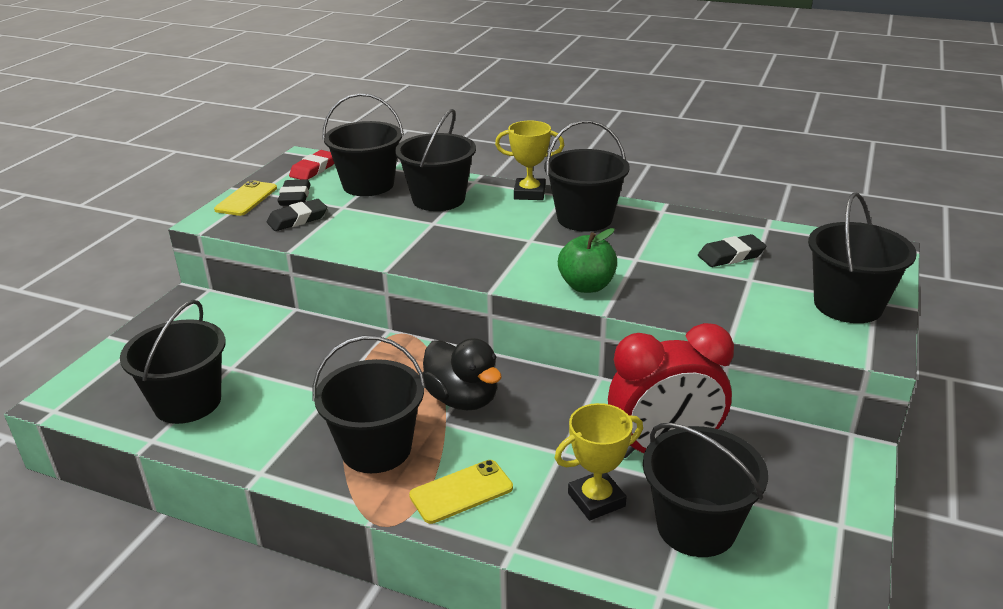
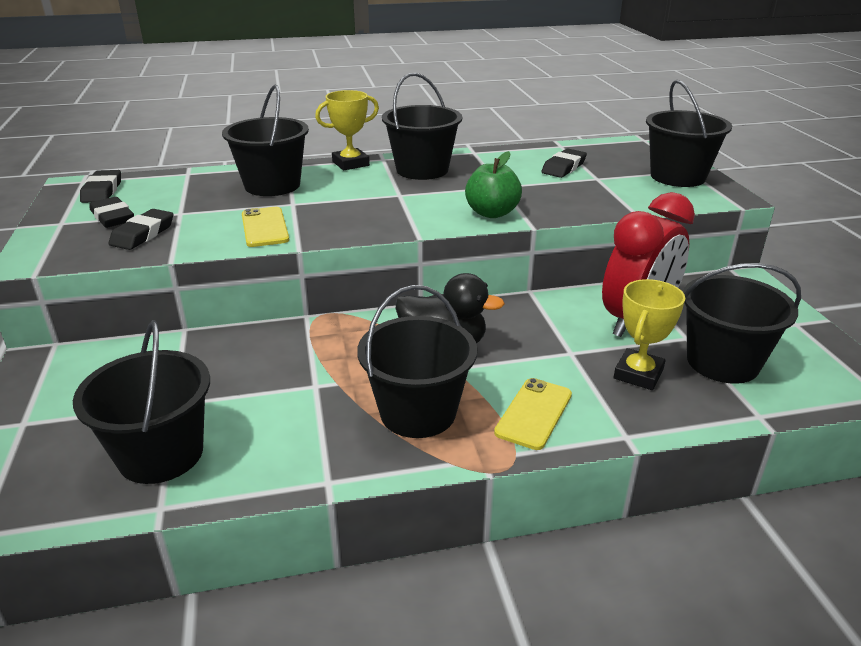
camera: 35 degrees left, 0 degrees up
yellow phone [214,180,277,216] -> yellow phone moved to [242,207,289,247]
red eraser [289,150,334,180] -> black eraser [80,170,121,203]
black bucket [323,93,404,196] -> none

